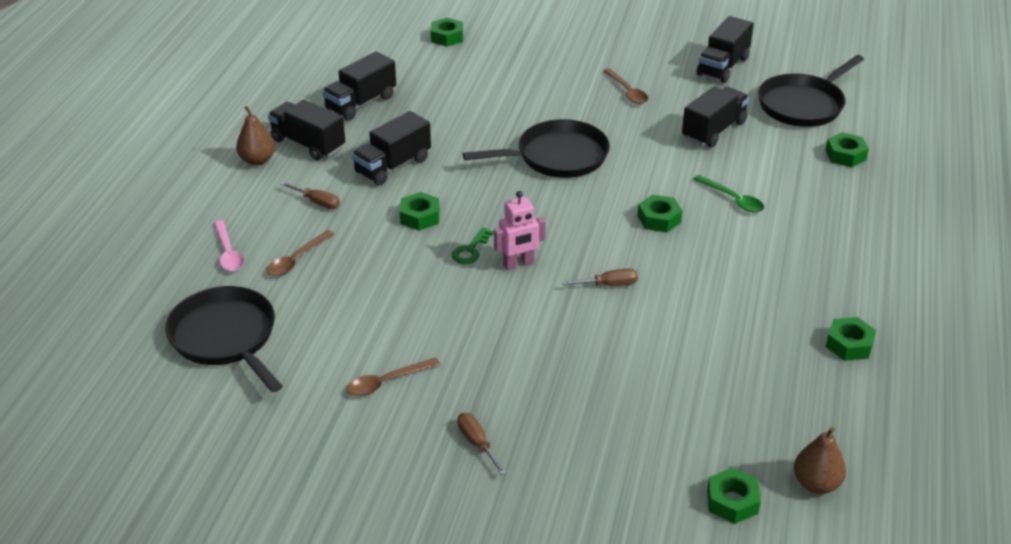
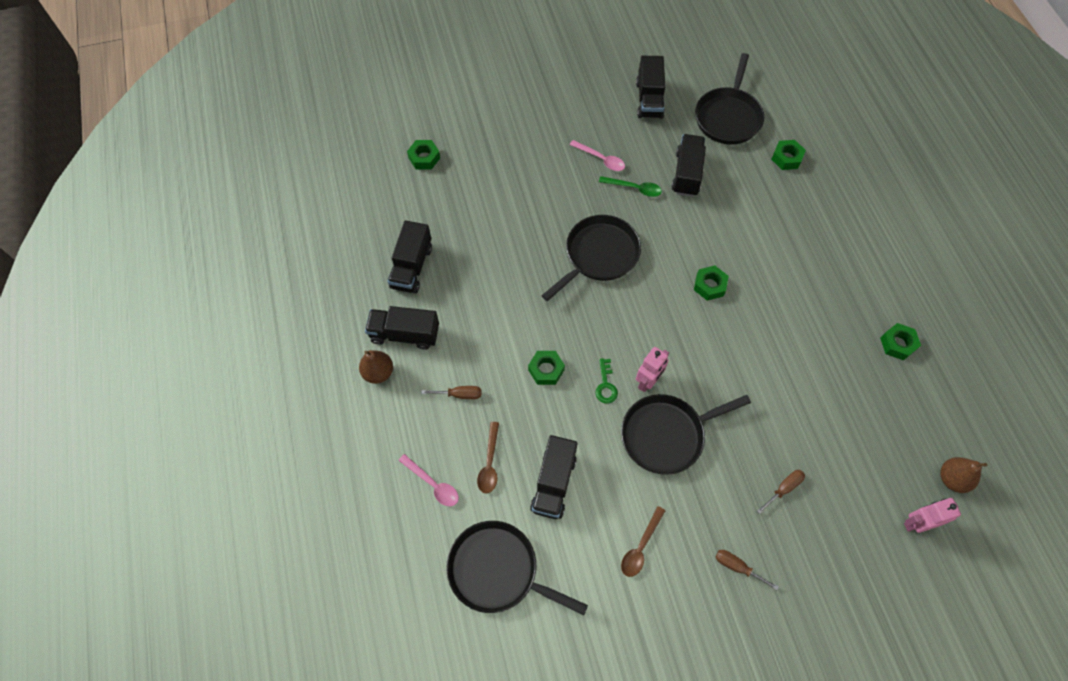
camera: 30 degrees left, 25 degrees up
black truck [352,111,431,186] -> black truck moved to [530,435,578,519]
brown screwdriver [562,269,638,286] -> brown screwdriver moved to [757,470,805,514]
brown spoon [603,68,648,104] -> pink spoon [570,140,625,171]
green spoon [693,175,764,213] -> green spoon moved to [599,176,662,197]
green nut [707,467,761,524] -> pink robot [904,498,961,533]
none -> black pan [621,394,751,475]

